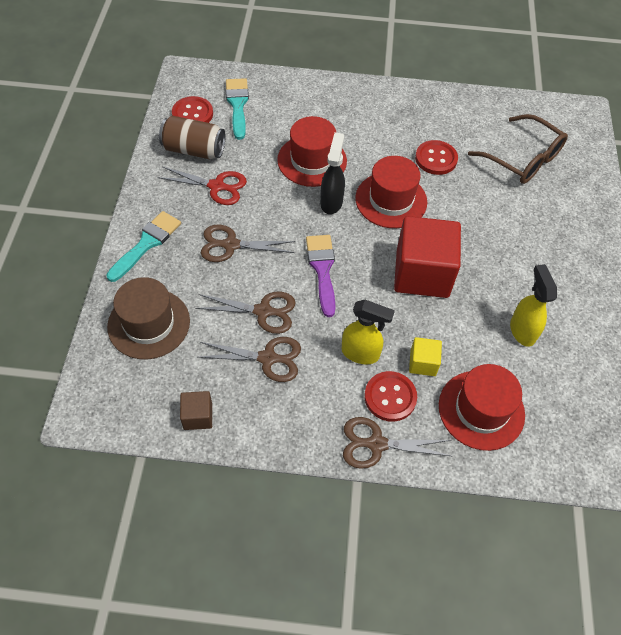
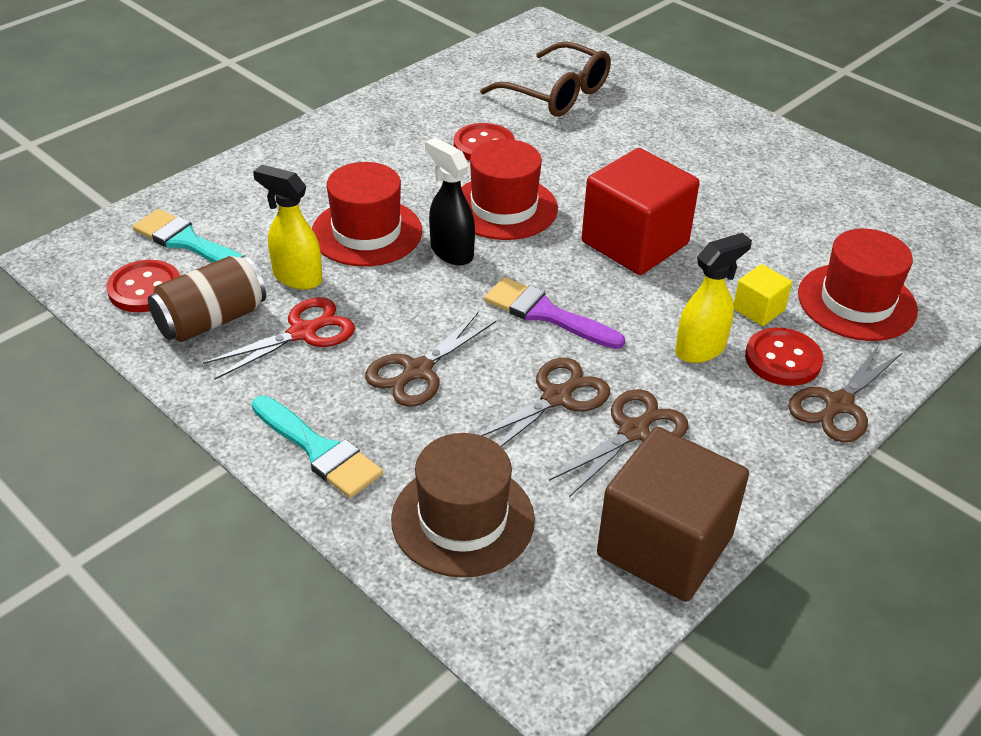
camera: 50 degrees left, 15 degrees down
turquoise brush [106,211,181,282] -> turquoise brush turned 150 degrees clockwise [252,396,383,498]
brown cube [180,391,212,430] -> brown cube [597,427,749,602], size x2.19
brown glasses [468,114,568,184] -> brown glasses turned 45 degrees clockwise [480,41,611,117]
yellow spray bottle [510,264,557,347] -> yellow spray bottle moved to [253,165,322,290]

